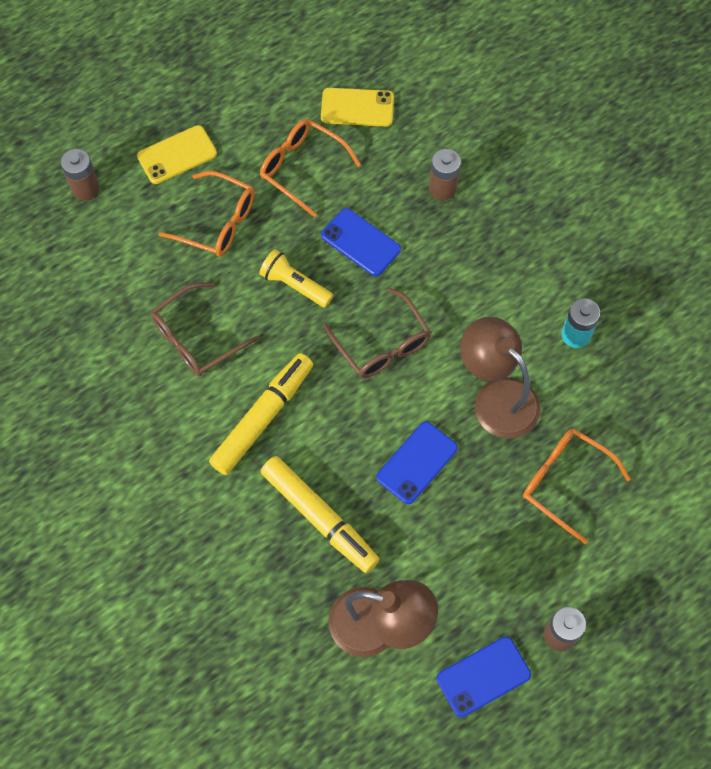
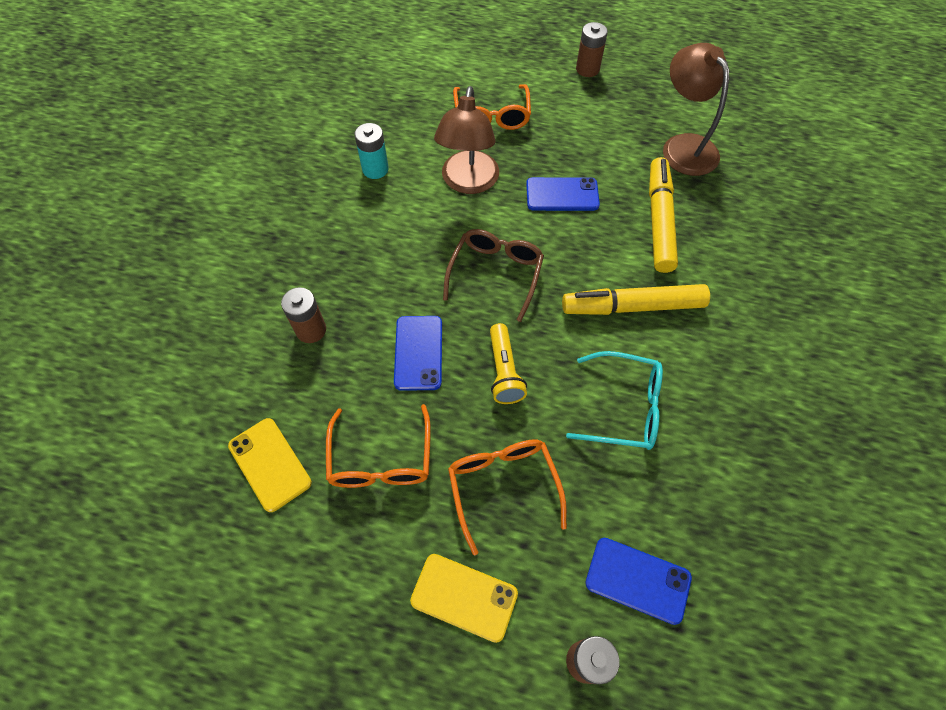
camera: 130 degrees left, 5 degrees down
brown glasses [151,283,258,376] -> turquoise glasses [566,351,663,450]
blue phone [437,636,531,717] -> blue phone moved to [585,538,692,625]

